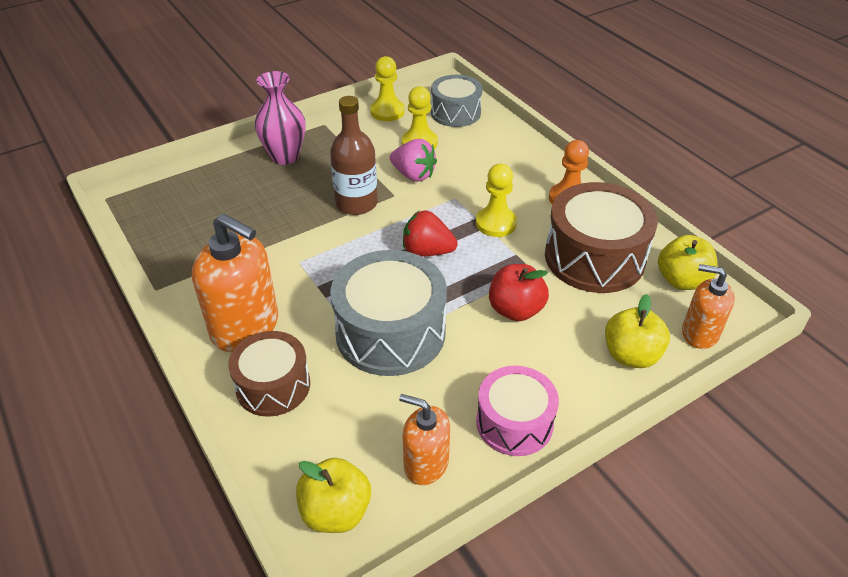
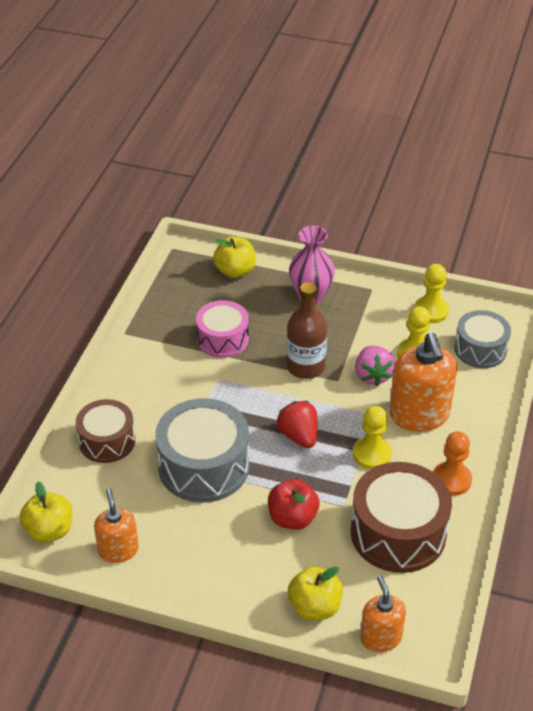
camera: 50 degrees right, 0 degrees up
orange soap dispenser [192,213,278,352] -> orange soap dispenser moved to [389,333,457,432]
pink drum [476,366,559,456] -> pink drum moved to [196,300,249,358]
yellow apple [658,235,718,290] -> yellow apple moved to [213,237,256,278]

